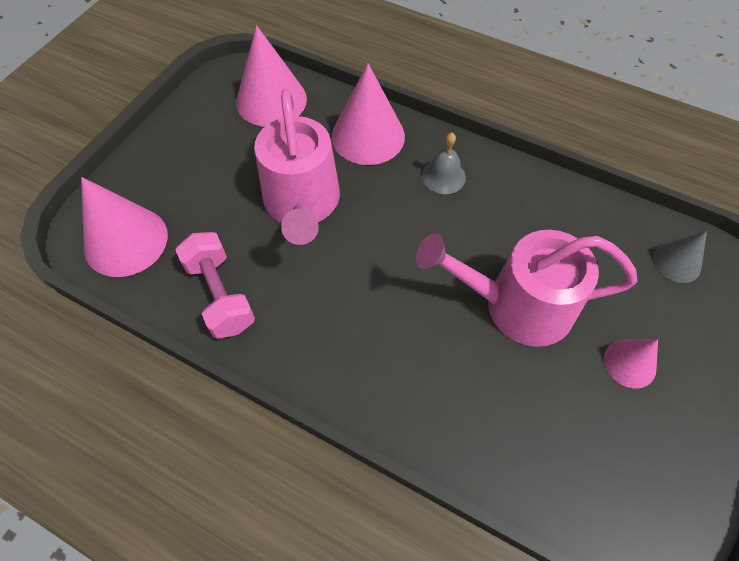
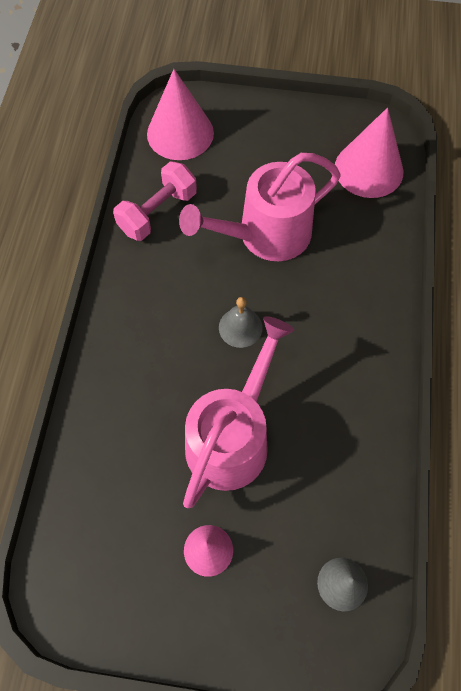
camera: 70 degrees right, 5 degrees up
pink cone [332,63,405,165] -> none
pink watering can [416,230,637,347] -> pink watering can turned 45 degrees clockwise [183,316,294,508]
grey bell [422,133,466,194] -> grey bell moved to [219,297,263,348]

